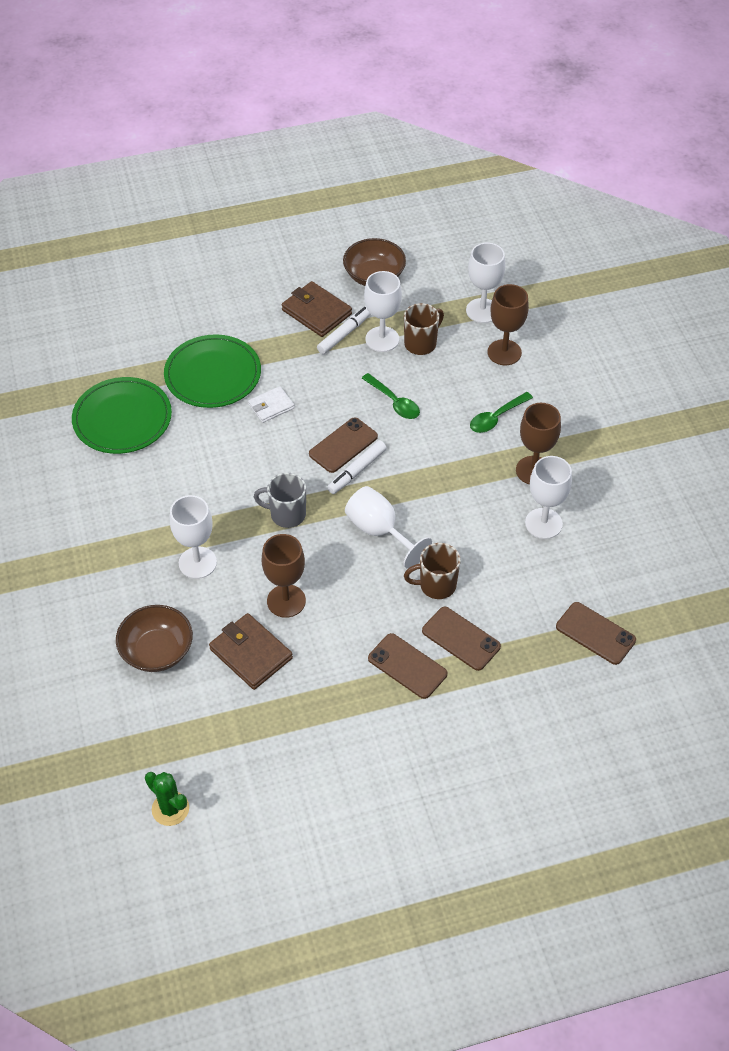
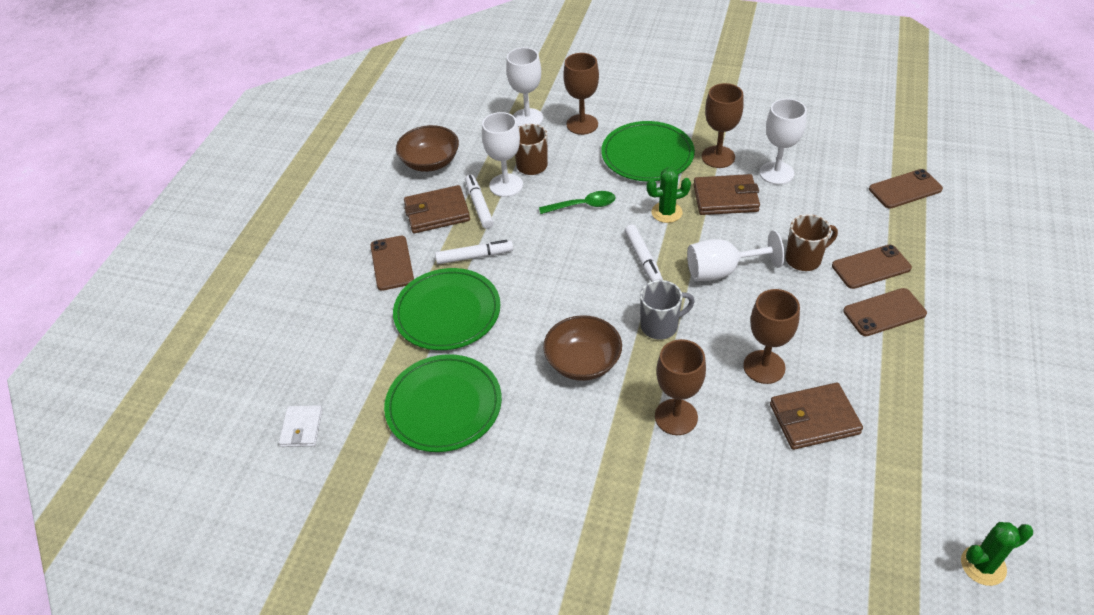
camera: 55 degrees left, 5 degrees down
brown bowl [116,605,193,672] -> brown bowl moved to [543,315,622,381]
white goblet [170,495,217,579] -> brown goblet [655,339,706,435]
white wallet [248,386,295,423] -> white wallet moved to [279,405,323,447]
grey mug [254,473,306,528] -> grey mug turned 150 degrees counterclockwise [640,280,695,340]
brown phone [309,417,378,473] -> brown phone moved to [370,236,414,291]
brown mug [404,543,461,599] -> brown mug turned 135 degrees counterclockwise [786,214,838,271]
green spoon [470,392,533,433] -> green plate [601,121,695,181]
none -> white marker [435,240,513,264]
none -> green cactus [646,167,691,223]
none -> brown wallet [693,174,760,215]

